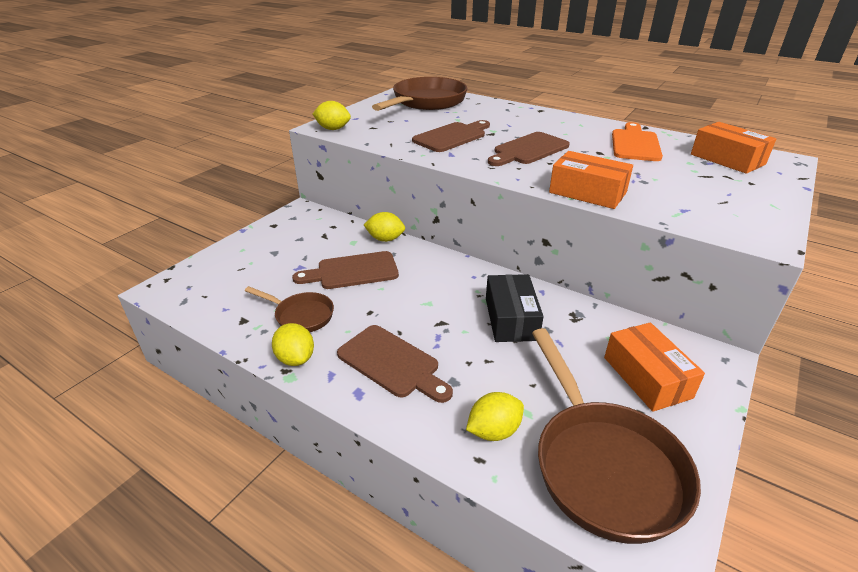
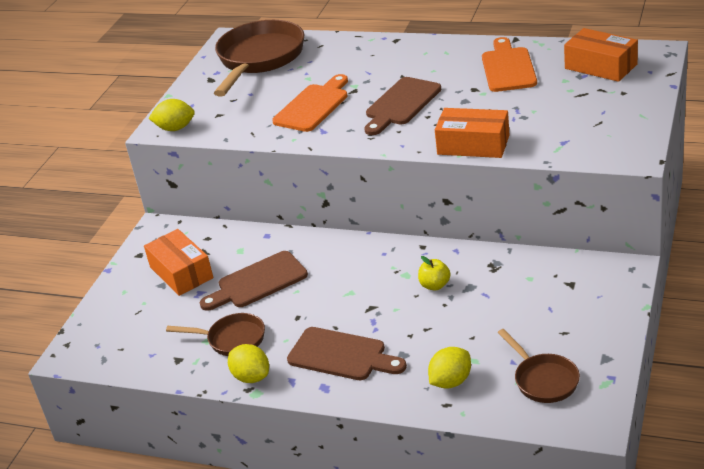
camera: 10 degrees left, 0 degrees up
yellow lemon [364,212,405,242] -> none
brown cutting board [412,120,490,152] -> orange cutting board [272,74,348,132]
black box [486,274,544,342] -> yellow apple [418,256,450,291]
brown pan [532,328,701,544] -> brown pan [497,329,580,403], size x0.53
orange box [604,322,705,412] -> orange box moved to [144,229,213,296]

